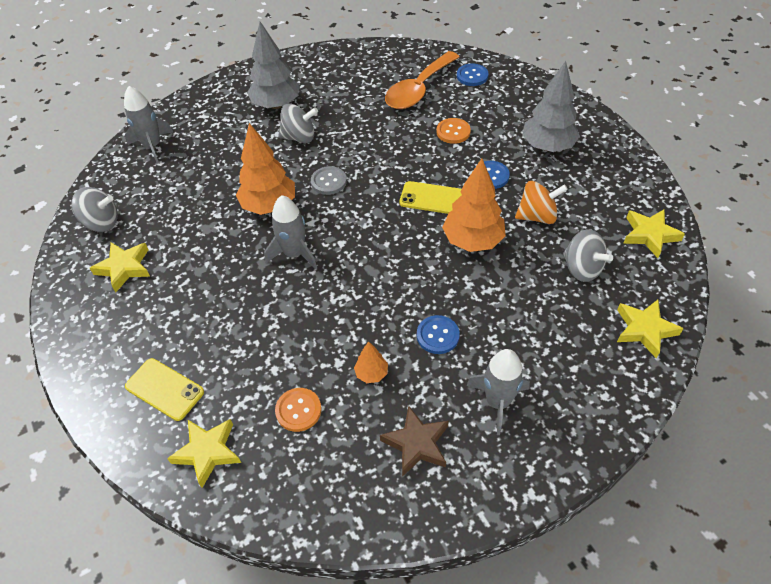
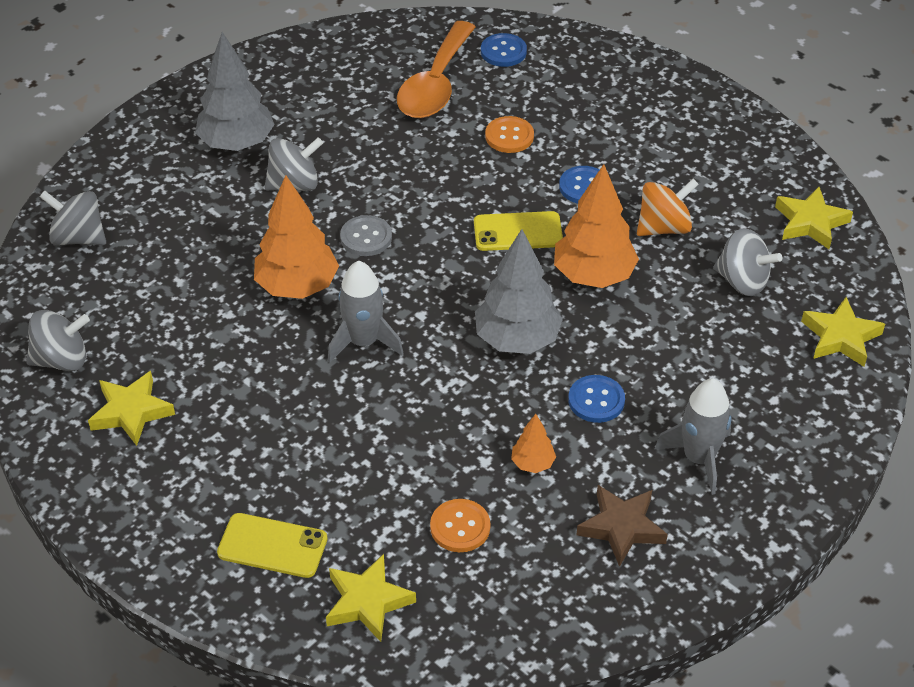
camera: 20 degrees left, 5 degrees down
grey rocket [124,86,173,163] -> grey spinning top [39,190,106,245]
grey tree [523,61,580,152] -> grey tree moved to [475,229,563,354]

